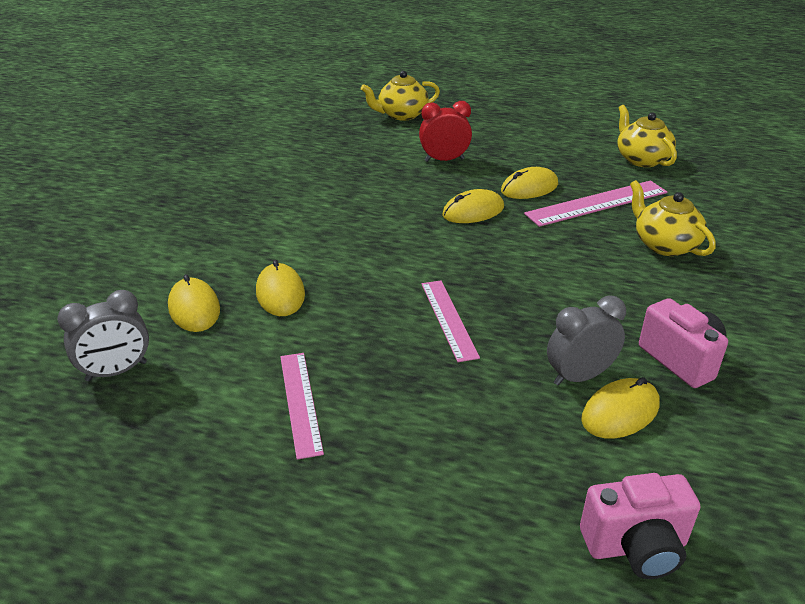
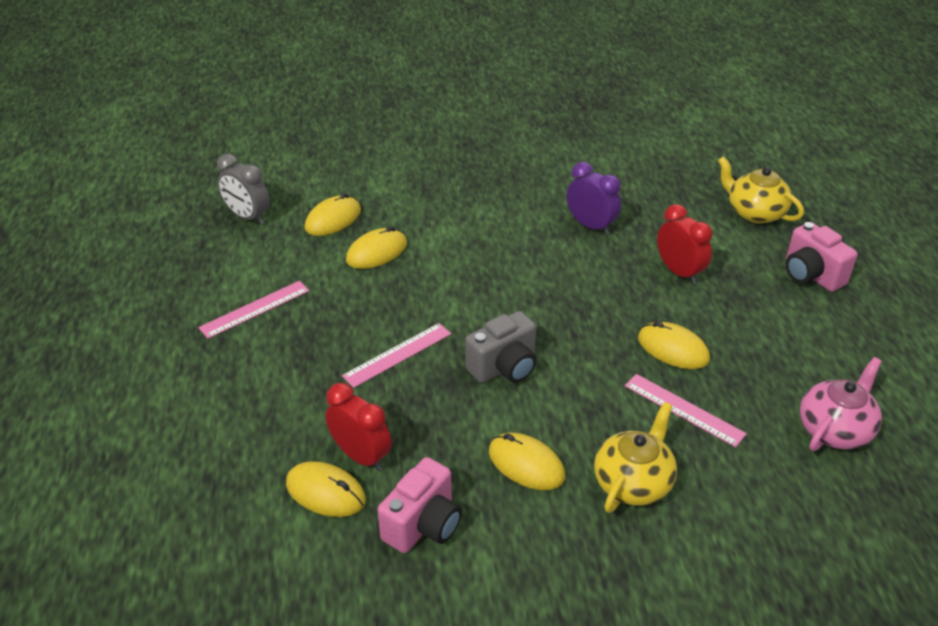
camera: 65 degrees right, 5 degrees up
yellow mouse [442,189,504,223] -> yellow mouse moved to [489,433,565,490]
pink ruler [524,181,667,227] -> pink ruler [625,374,747,447], size x0.67
grey clock [547,296,626,385] -> red clock [326,383,392,471]
pink camera [580,473,700,579] -> pink camera moved to [786,222,857,292]
yellow teapot [617,105,677,167] -> pink teapot [800,357,882,451]
none -> grey camera [465,311,537,383]
none -> purple clock [567,162,621,235]

